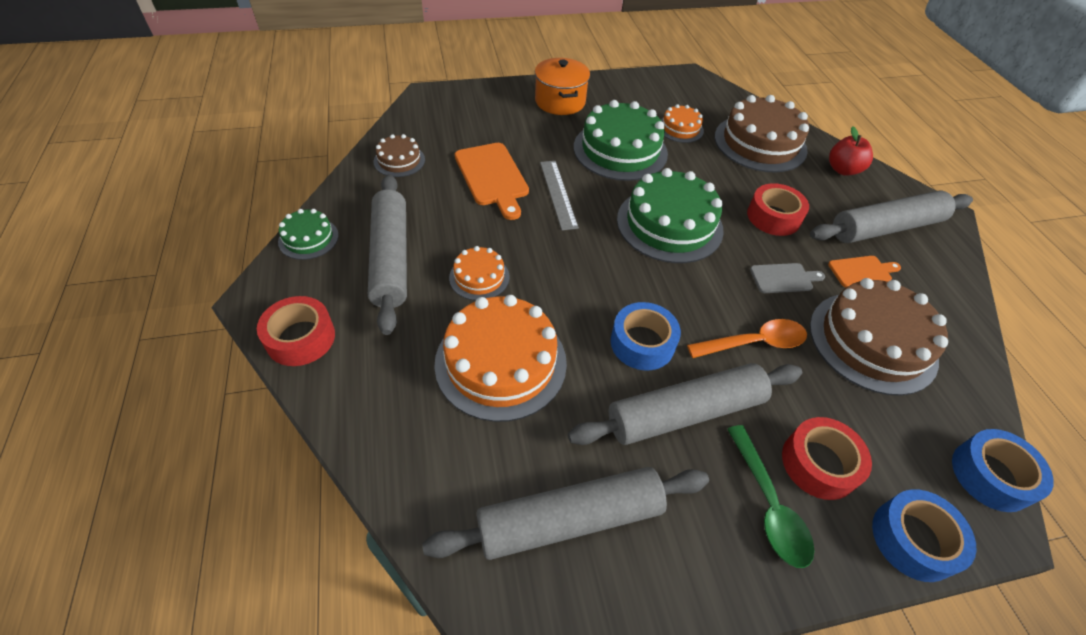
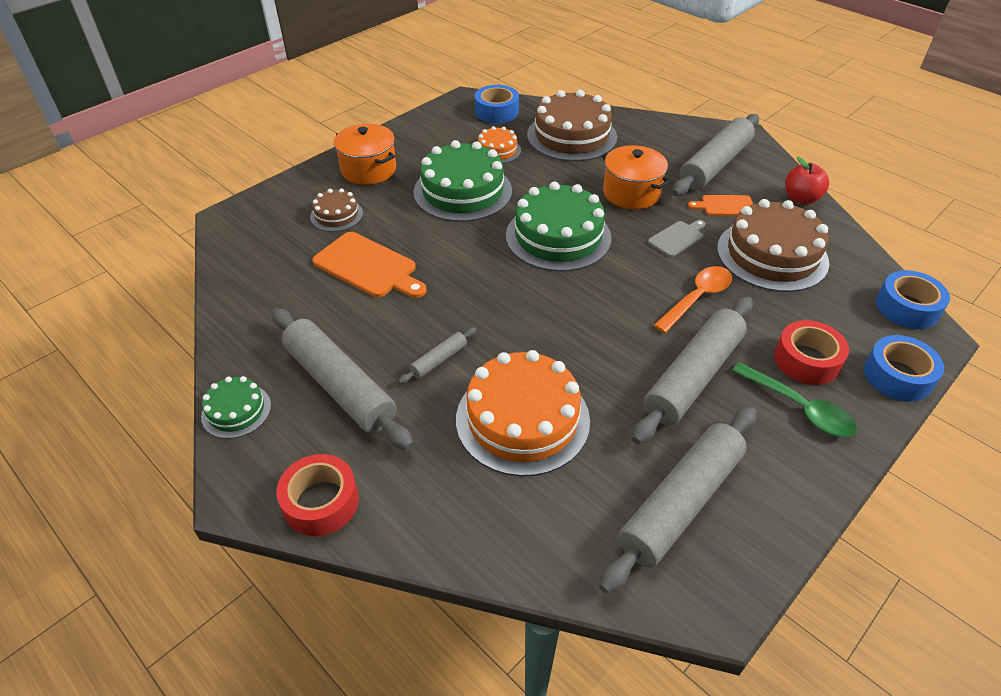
camera: 30 degrees left, 5 degrees down
brown cake [374,134,425,177] -> brown cake moved to [310,188,363,232]
orange cake [449,246,509,301] -> grey rolling pin [398,327,476,384]
grey ruler [540,161,579,230] -> none
blue tape [611,302,681,370] -> blue tape moved to [475,85,519,123]
red tape [747,183,809,236] -> orange pot [601,145,671,209]
orange cutting board [828,256,901,287] -> orange cutting board turned 135 degrees counterclockwise [688,195,753,216]
red apple [829,127,873,176] -> red apple moved to [785,157,829,205]

